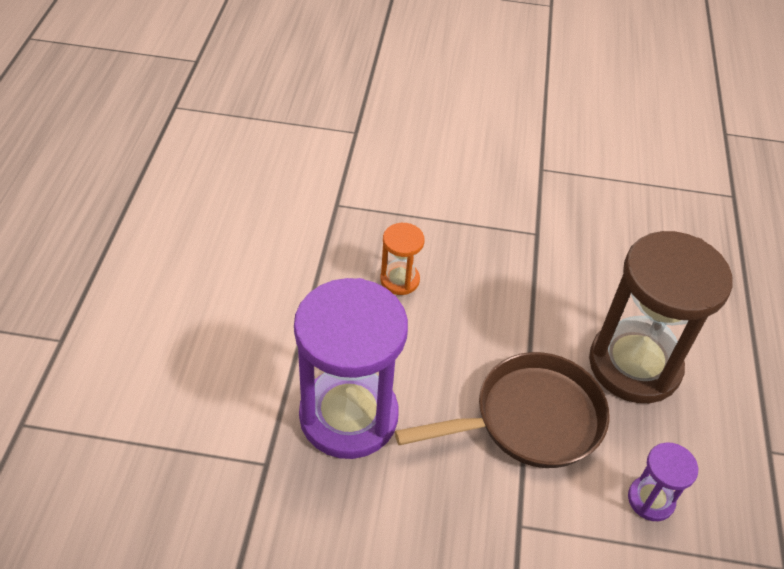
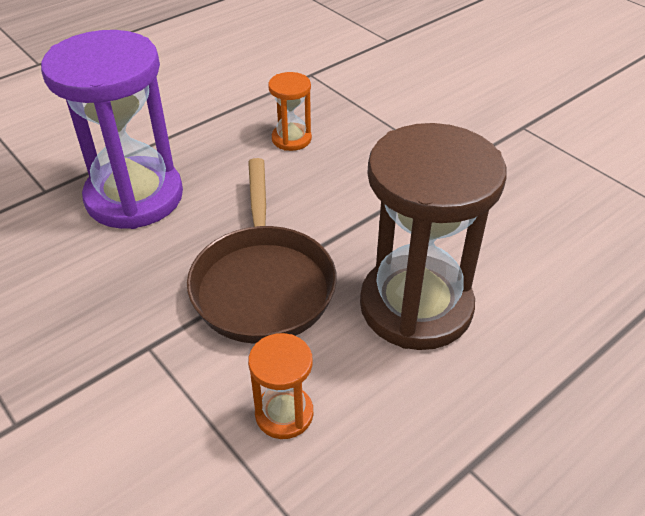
camera: 45 degrees right, 5 degrees down
brown pan [395,352,610,468] -> brown pan turned 60 degrees clockwise [187,158,337,344]
purple hourglass [628,442,698,521] -> orange hourglass [248,333,313,439]

